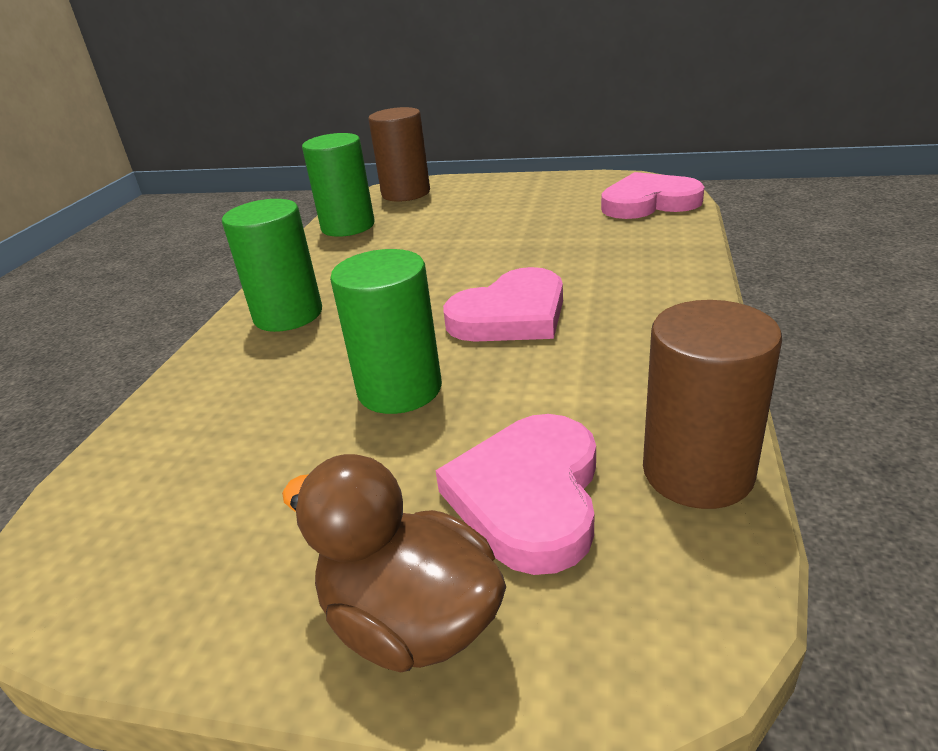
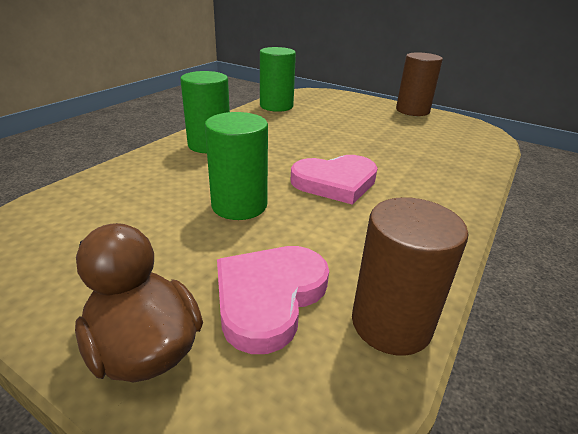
camera: 15 degrees right, 0 degrees up
brown cylinder [368,107,430,202] -> brown cylinder moved to [396,52,443,116]
pink heart [601,172,704,219] -> none

